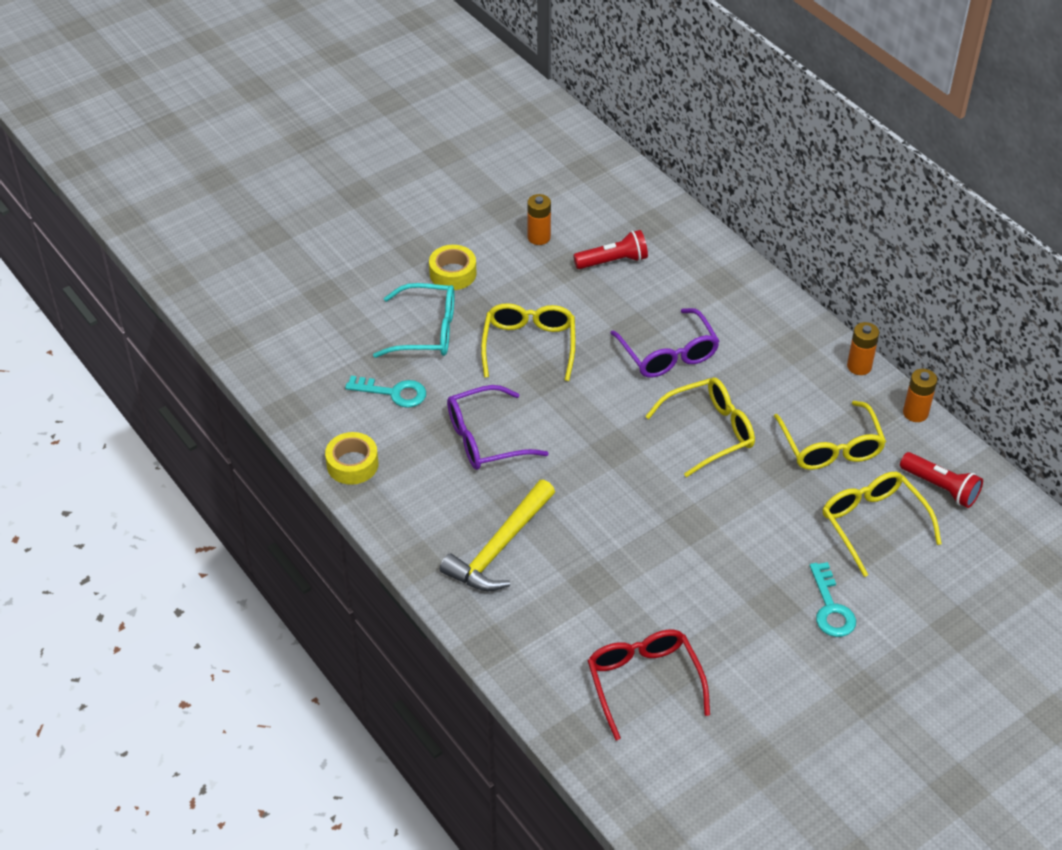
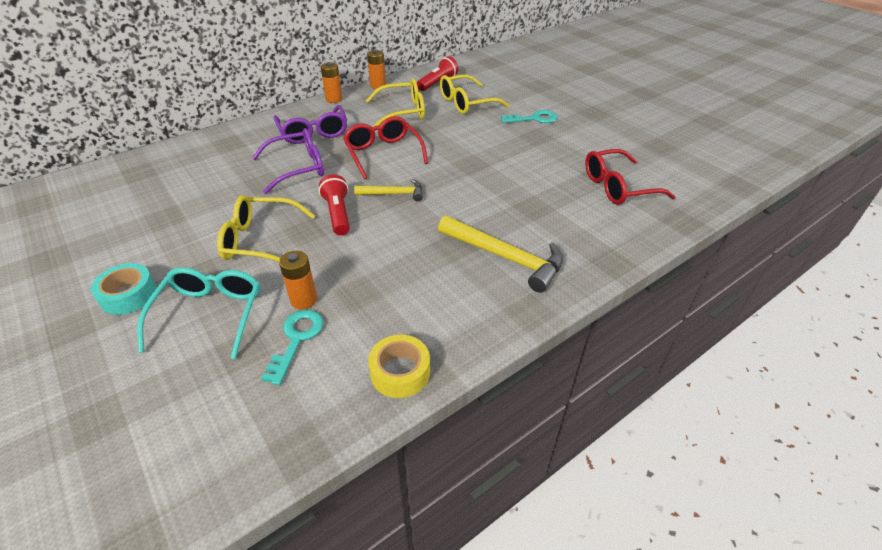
camera: 90 degrees left, 5 degrees down
yellow tape [429,245,476,290] -> turquoise tape [91,263,157,315]
purple glasses [447,385,549,470] -> purple glasses moved to [273,105,347,144]
orange battery [527,194,551,245] -> orange battery moved to [279,251,317,309]
red flashlight [573,230,648,269] -> red flashlight moved to [319,174,350,236]
yellow glasses [645,378,755,477] -> red glasses [343,116,428,179]
none -> yellow hammer [354,179,423,202]

